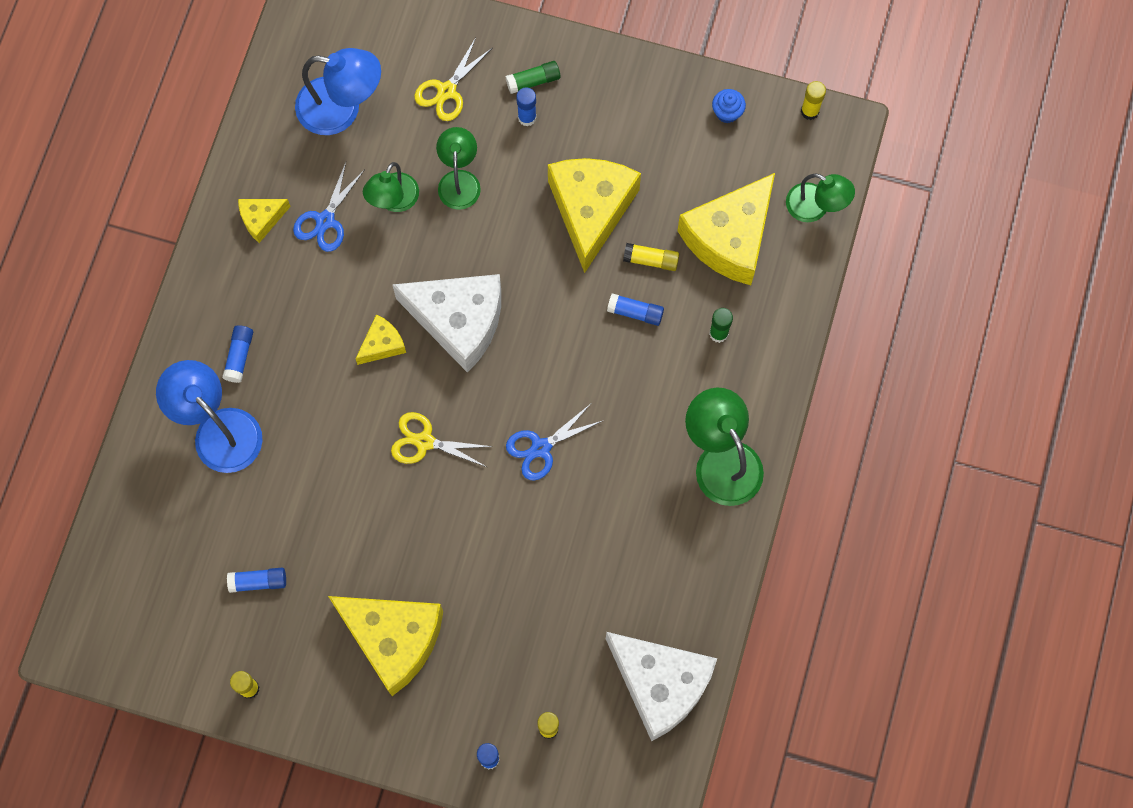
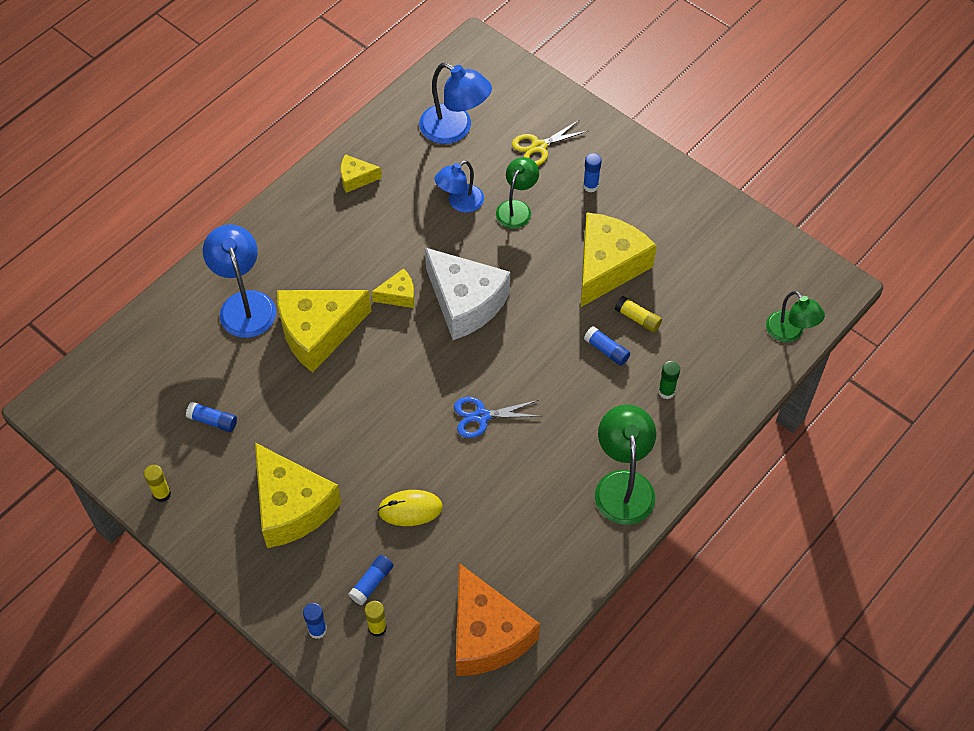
camera: 25 degrees right, 15 degrees down
blue glue stick [222,325,253,383] -> blue glue stick moved to [348,555,393,605]
blue scissors [293,162,365,252] -> none
green lamp [363,162,419,212] -> blue lamp [434,160,484,213]
yellow scissors [391,412,493,467] -> none
green glue stick [506,61,561,94] -> none
white cheese [606,632,717,741] -> orange cheese [456,563,540,676]
yellow cheese [677,173,775,285] -> yellow cheese moved to [277,290,372,373]
blue cupcake [712,89,746,123] -> none
yellow glue stick [801,81,826,120] -> none
none -> yellow mouse [378,490,443,526]

